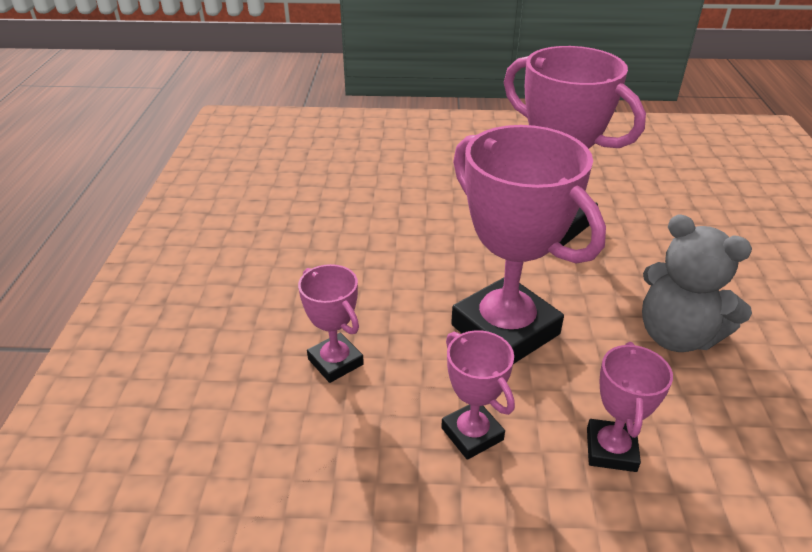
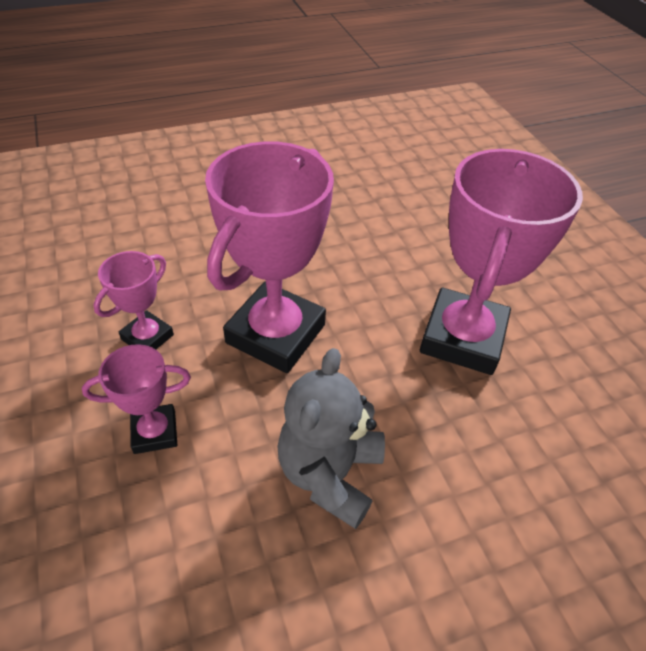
camera: 65 degrees right, 10 degrees up
pink trophy [298,264,364,383] -> none

